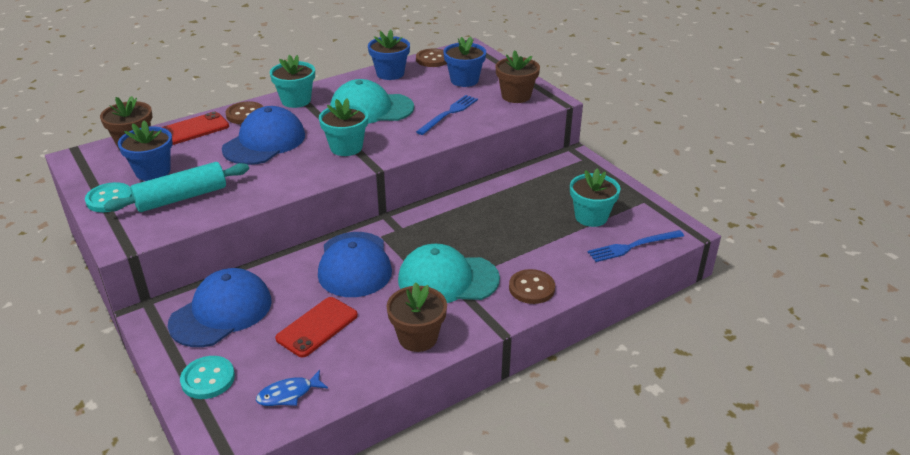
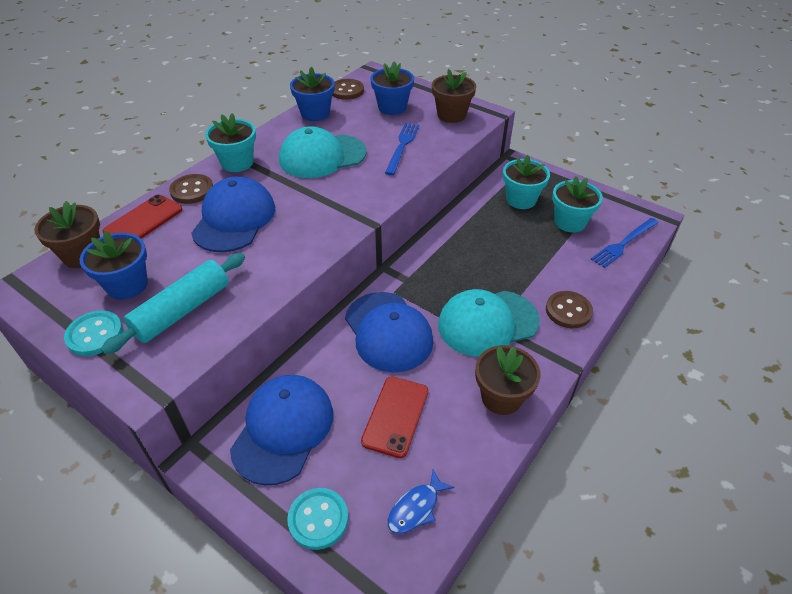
camera: 20 degrees left, 10 degrees up
turquoise flower pot [319,98,368,156] -> turquoise flower pot moved to [503,154,550,209]

